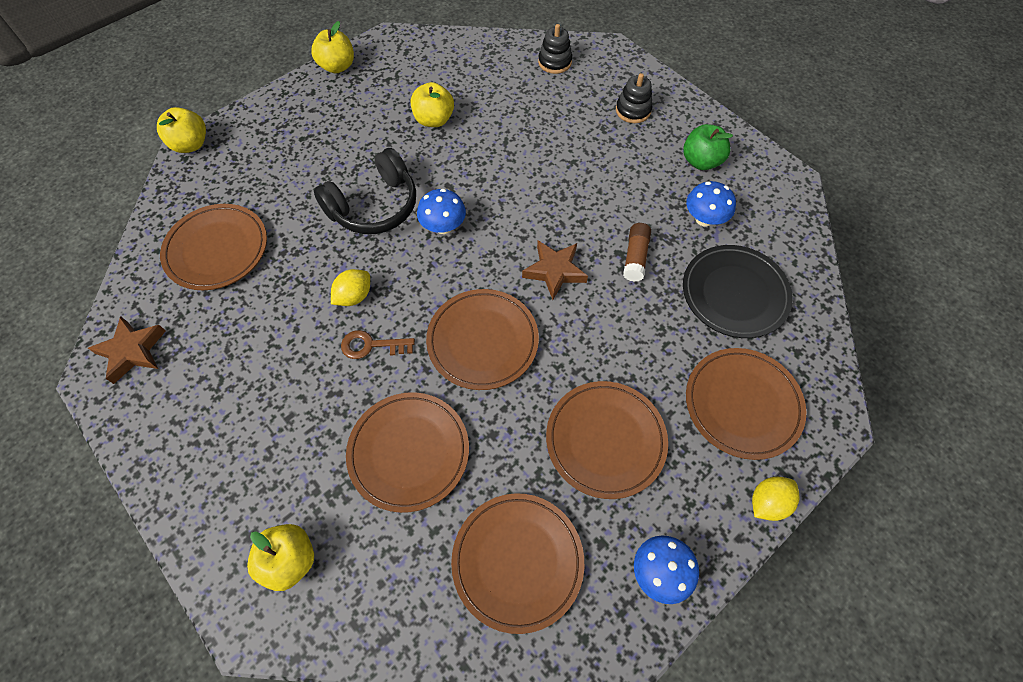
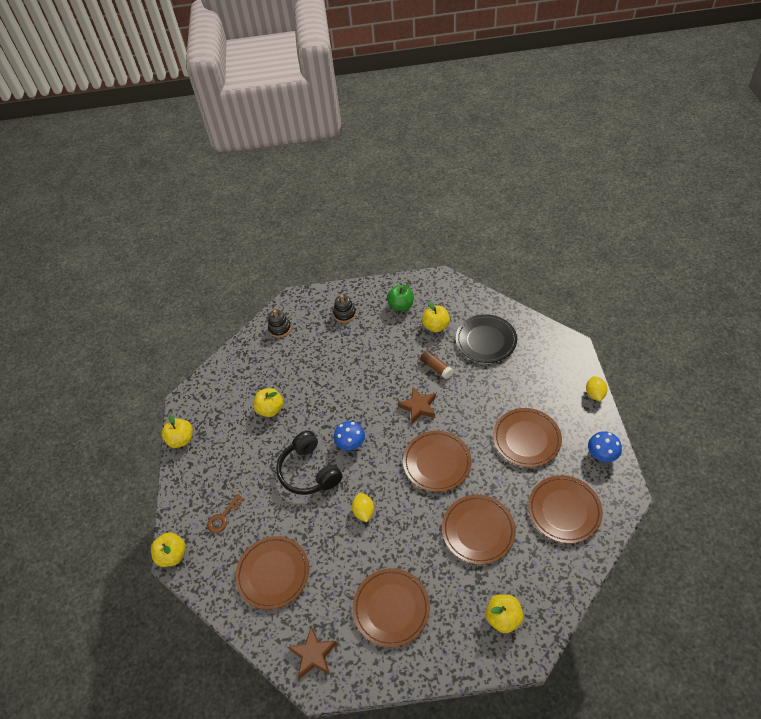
camera: 50 degrees left, 10 degrees down
black headphones [314,148,416,234] -> black headphones turned 150 degrees clockwise [276,431,342,495]
brown key [341,330,415,359] -> brown key moved to [207,494,244,533]
blue mushroom [686,181,736,227] -> yellow apple [422,301,450,332]
brown plate [686,348,806,460] -> brown plate moved to [353,568,430,648]

